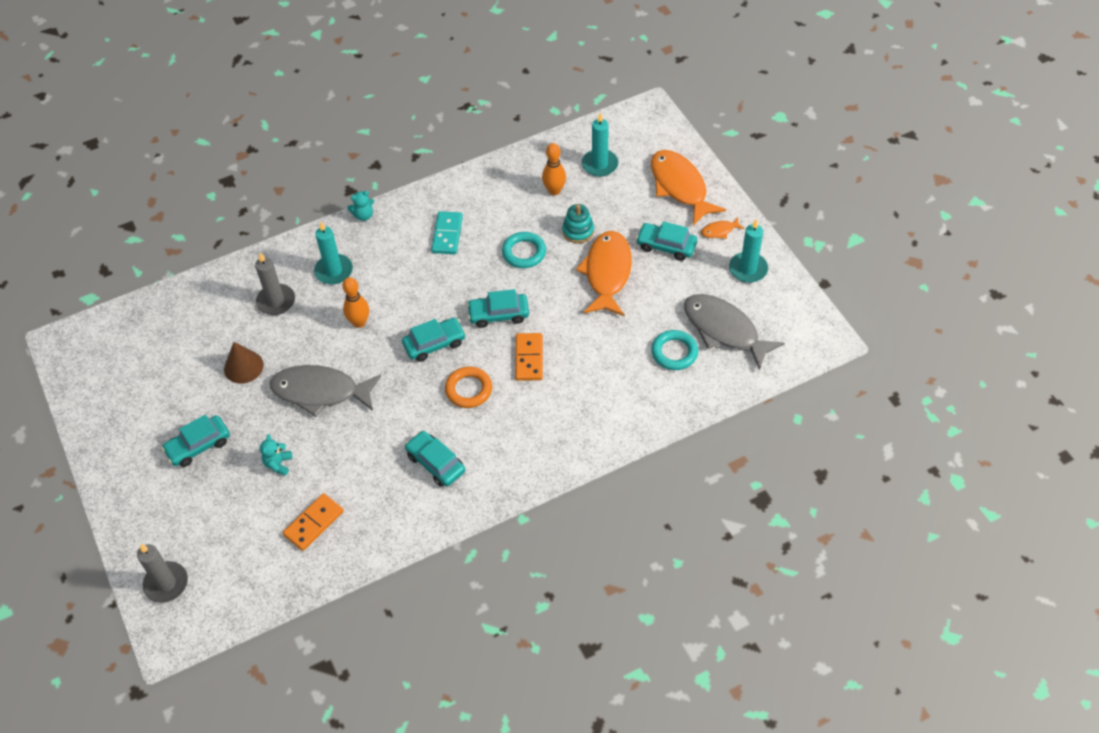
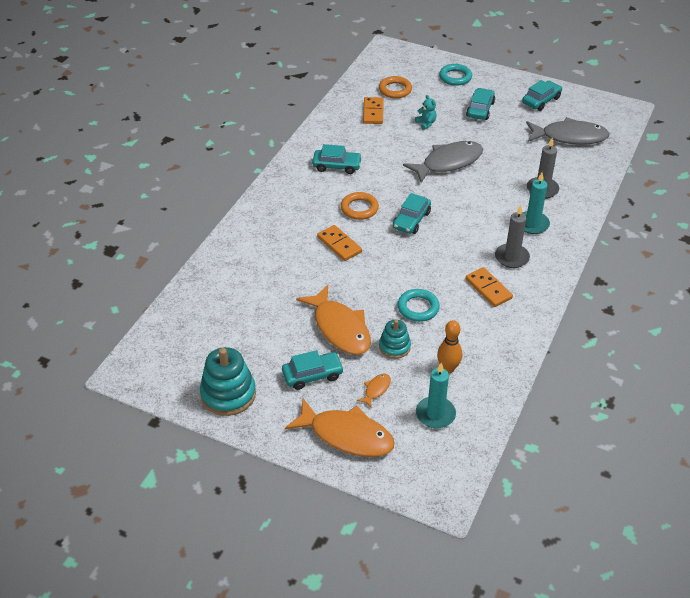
camera: 140 degrees right, 10 degrees down
grey candle [137,544,188,603] -> grey candle moved to [495,205,530,268]
brown cone [224,342,264,384] -> none
orange bowling pin [342,277,369,328] -> none
turquoise teddy bear [347,191,374,221] -> none
turquoise domino [431,211,463,254] -> orange domino [465,267,513,307]
turquoise car [467,289,529,328] -> turquoise car moved to [522,80,562,111]
turquoise ring [651,330,698,370] -> turquoise ring moved to [439,64,472,86]
grey fish [684,294,785,370] -> grey fish moved to [526,117,610,145]
orange fish [701,217,745,239] -> orange fish moved to [357,373,391,408]
turquoise candle [729,219,768,283] -> turquoise stacking toy [200,347,256,416]
none -> orange ring [379,76,412,98]

